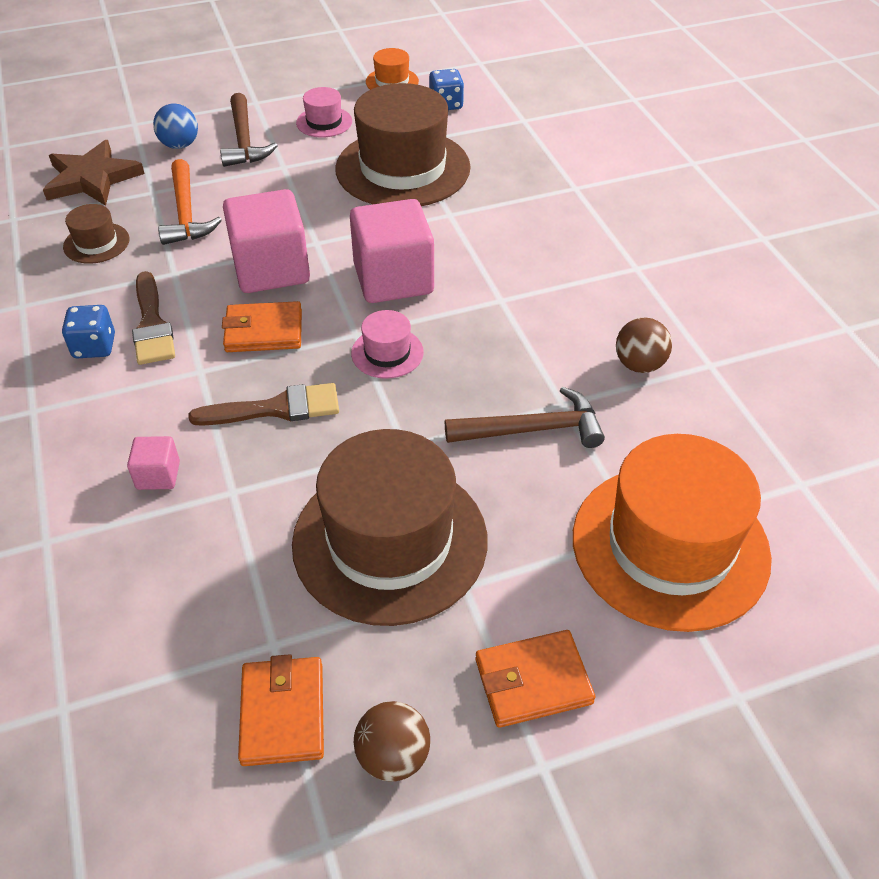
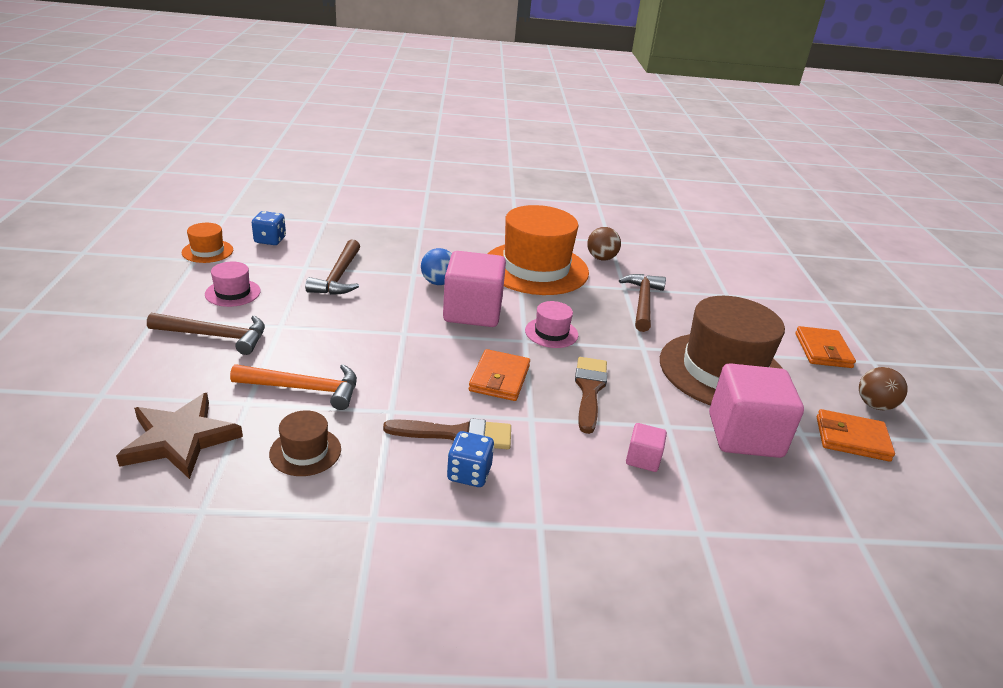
camera: 75 degrees left, 15 degrees down
blue ball [153,103,198,149] -> blue ball moved to [421,248,452,285]
pink cube [223,189,310,293] -> pink cube moved to [709,363,804,458]
brown hat [335,83,471,206] -> brown hammer [305,239,360,295]
orange hat [573,434,772,632] -> orange hat moved to [488,205,589,295]

